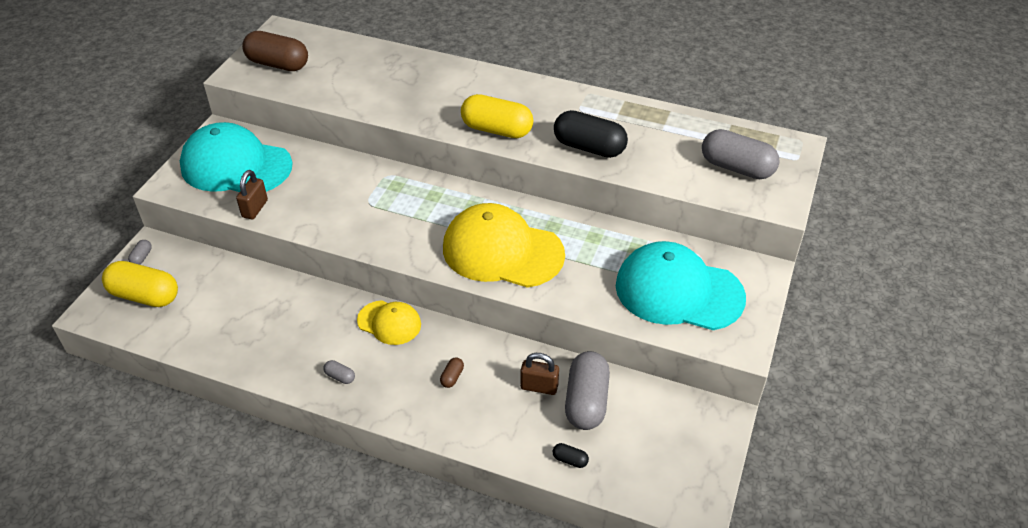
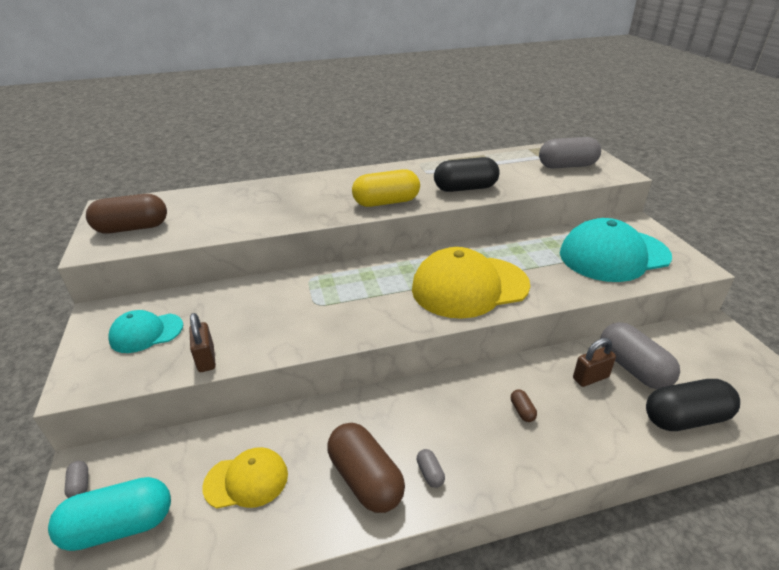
camera: 35 degrees left, 10 degrees down
yellow capsule [102,261,178,307] -> turquoise capsule [48,477,171,551]
turquoise cap [180,122,293,192] -> turquoise cap [108,310,183,353], size x0.53
grey capsule [323,360,355,384] -> grey capsule turned 75 degrees clockwise [417,449,445,488]
yellow cap [357,300,421,345] -> yellow cap moved to [202,447,288,509]
black capsule [553,443,589,468] -> black capsule [646,379,740,431], size x2.42
none -> brown capsule [327,423,405,513]

